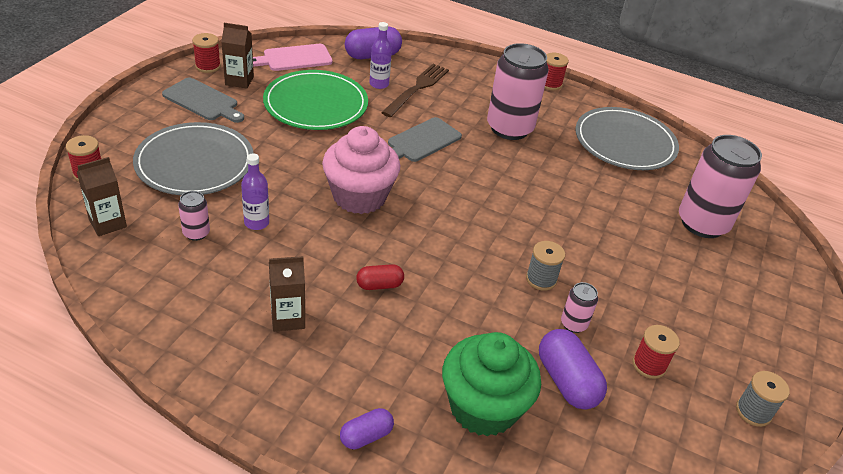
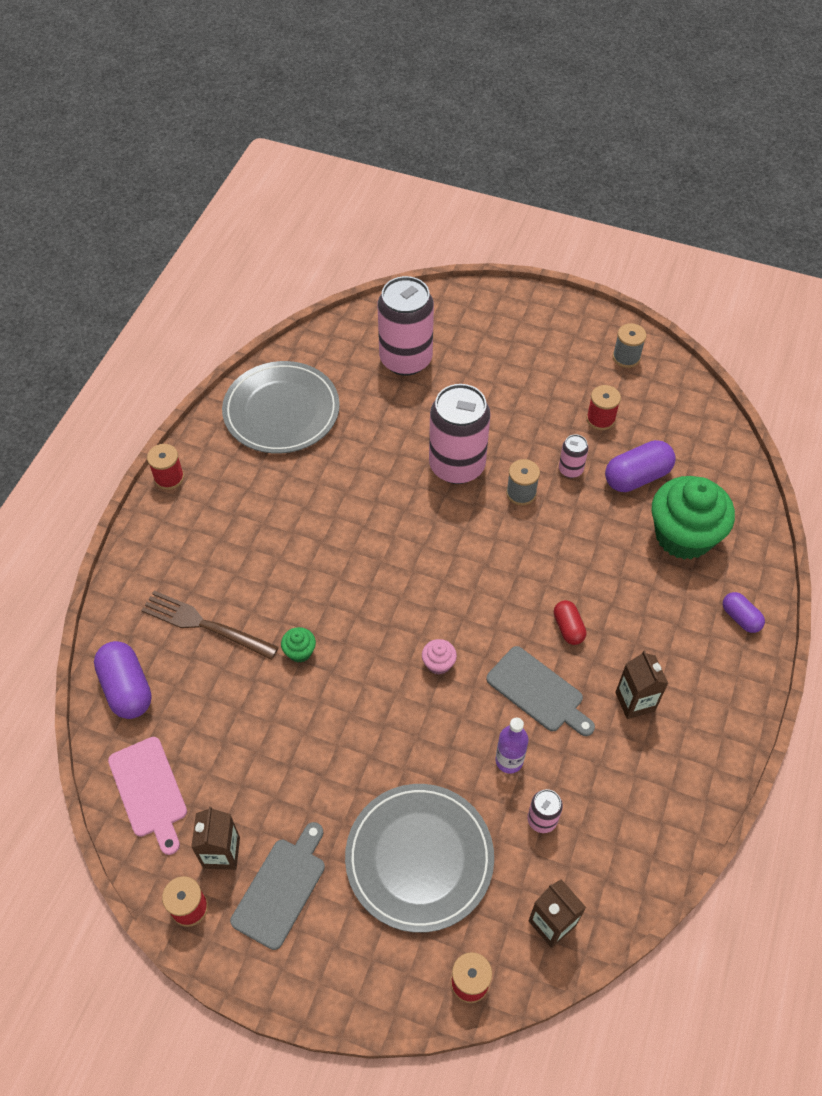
camera: 90 degrees left, 15 degrees up
green plate [263,70,368,130] -> none
pink cupcake [322,126,400,214] -> pink cupcake [422,639,457,675], size x0.40
purple bottle [369,22,392,89] -> none
grey cutting board [388,117,462,162] -> grey cutting board moved to [486,646,595,736]
pink can [487,43,549,140] -> pink can moved to [429,384,491,484]
none -> green cupcake [281,627,316,662]

